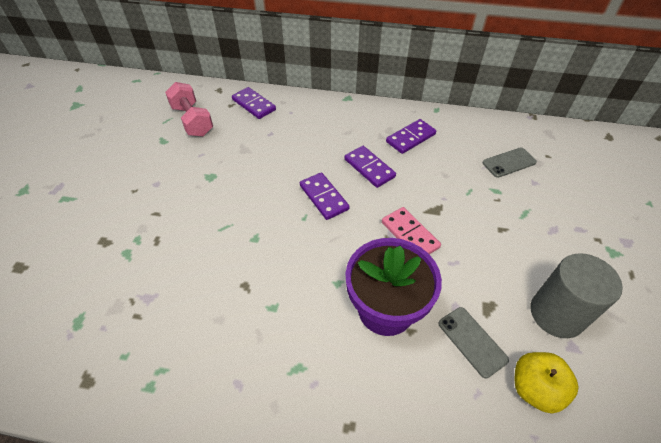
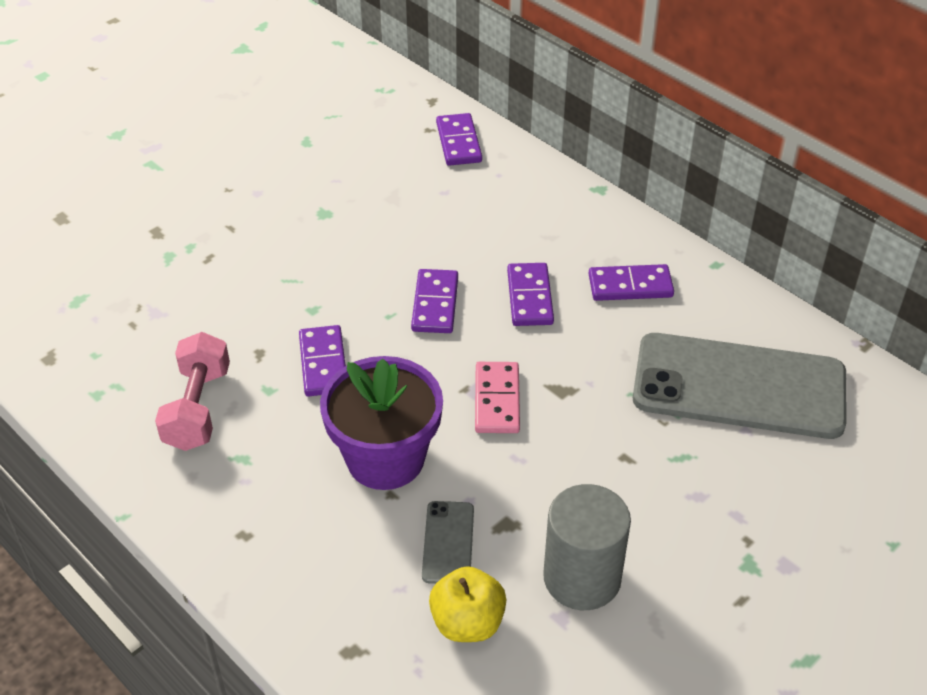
camera: 35 degrees right, 5 degrees down
pink dumbbell [165,82,213,137] -> pink dumbbell moved to [155,332,230,451]
grey phone [482,148,537,178] -> grey phone [633,333,846,439], size x2.38
none -> purple domino [299,325,346,397]

